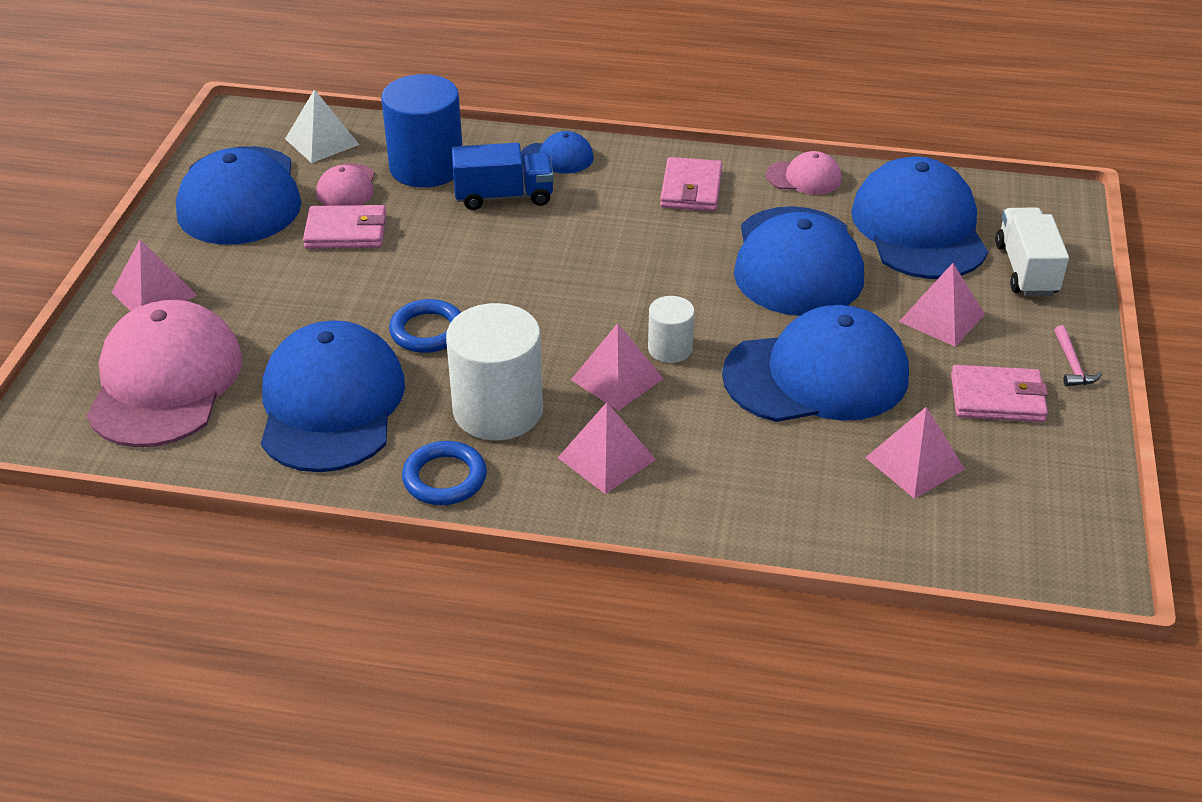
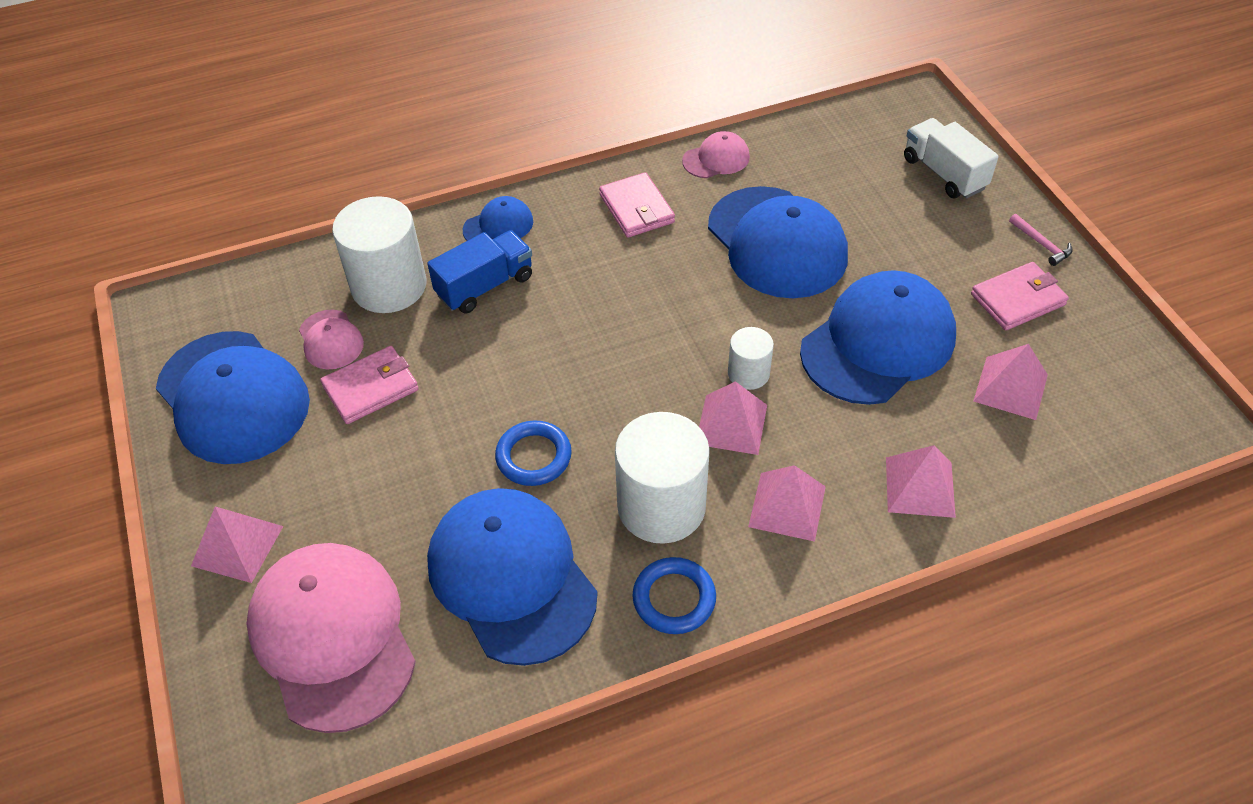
camera: 30 degrees left, 10 degrees up
white pyramid [285,89,359,163] -> none
blue cylinder [381,74,463,188] -> white cylinder [332,196,427,313]
blue cap [851,157,988,279] -> none
pink pyramid [899,263,985,347] -> pink pyramid moved to [886,445,956,518]

